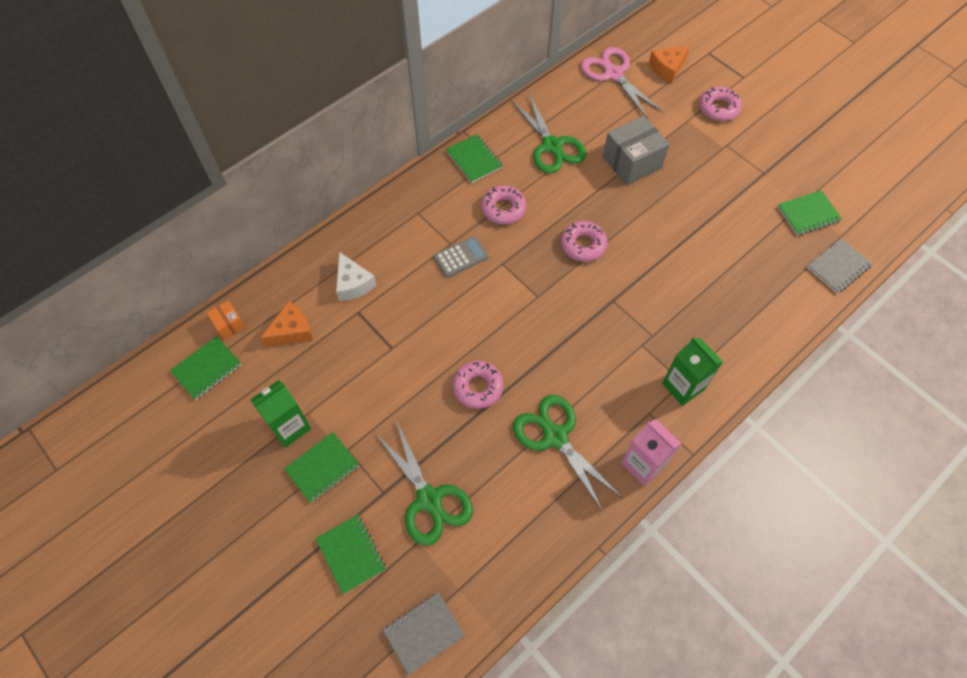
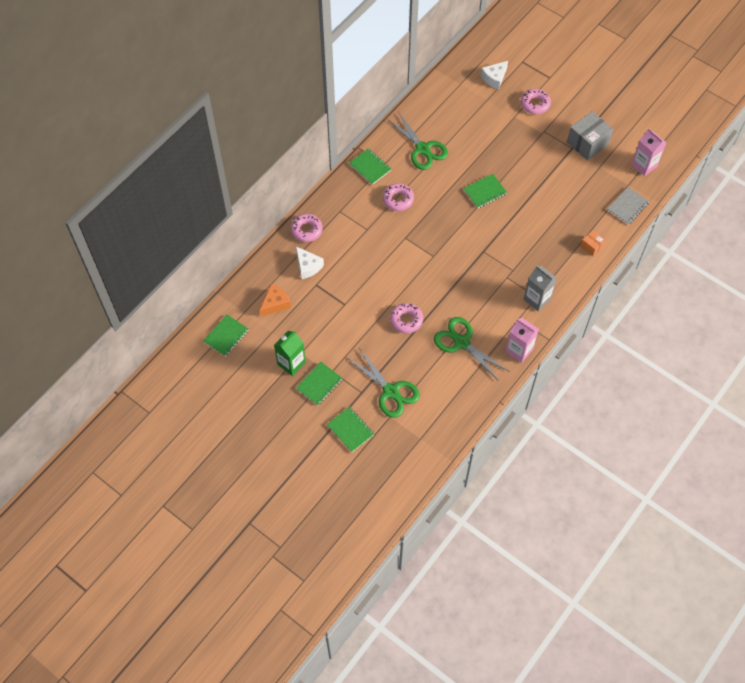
camera: 10 degrees left, 0 degrees up
orange box [206,300,246,340] -> orange box moved to [580,230,605,256]
grey notebook [383,592,465,675] -> none
grey calculator [434,236,489,278] -> none
pink donut [561,221,607,262] -> pink donut moved to [291,214,323,242]
pink scissors [581,47,663,119] -> none
grey box [603,116,670,185] -> grey box moved to [567,111,614,160]
orange cheese [649,46,690,83] -> white cheese [481,61,508,90]
green carton [662,337,723,406] -> grey carton [523,266,557,311]
green notebook [777,190,842,235] -> green notebook moved to [464,174,507,208]
none -> pink carton [631,129,666,176]

